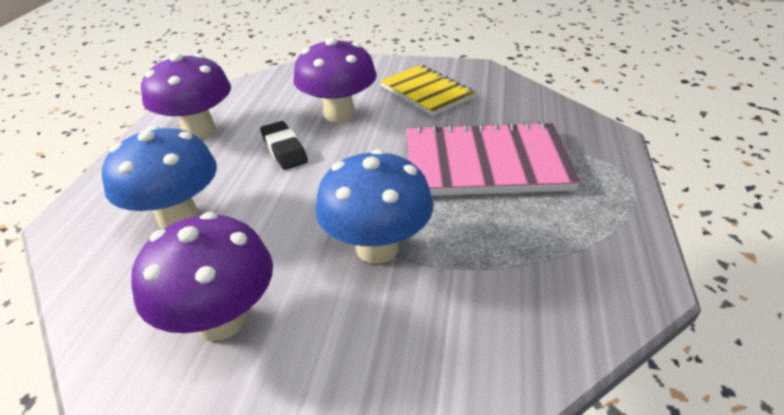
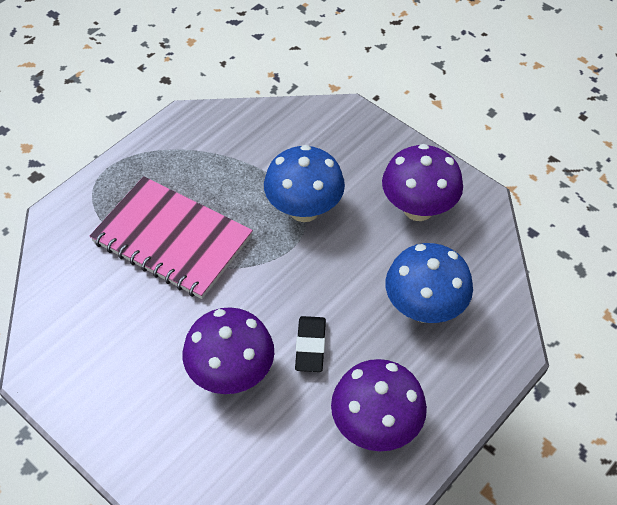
camera: 150 degrees left, 15 degrees up
yellow notebook [380,65,475,116] -> none

